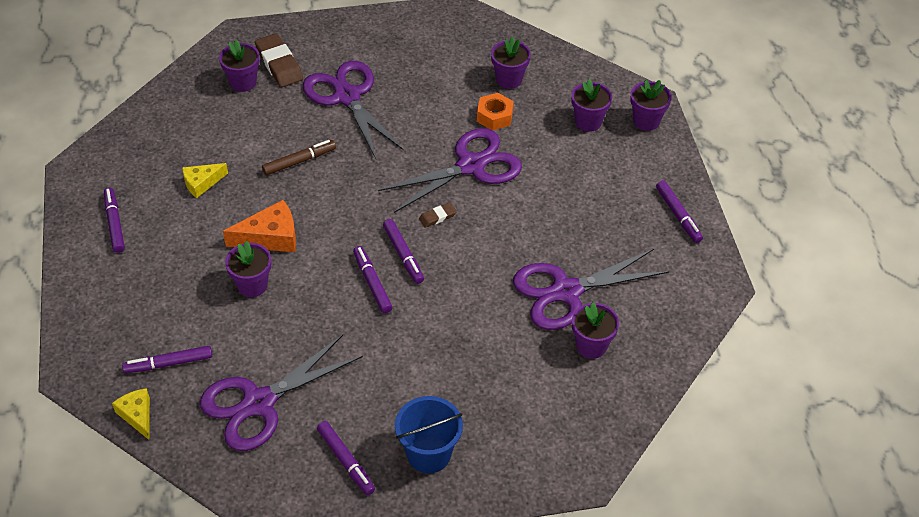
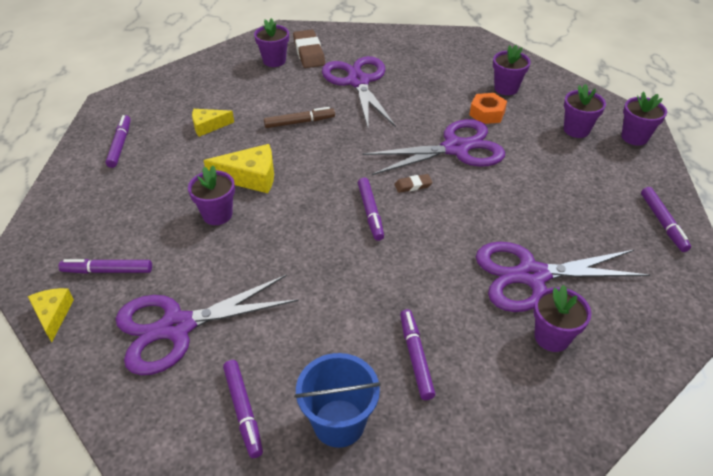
camera: 15 degrees right, 5 degrees down
orange cheese [223,200,296,252] -> yellow cheese [203,144,274,193]
purple marker [353,246,393,313] -> purple marker moved to [400,309,435,400]

